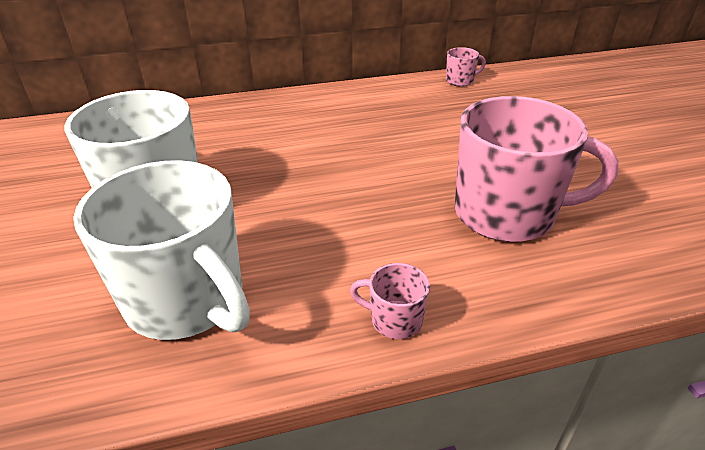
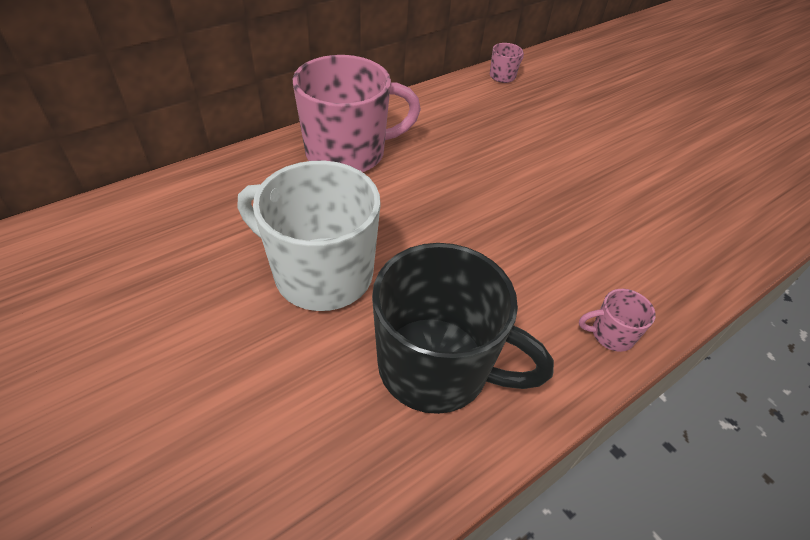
camera: 25 degrees left, 10 degrees up
white mug [73,160,250,340] -> black mug [372,243,554,414]
pink mug [455,96,619,242] -> pink mug moved to [293,55,421,172]

